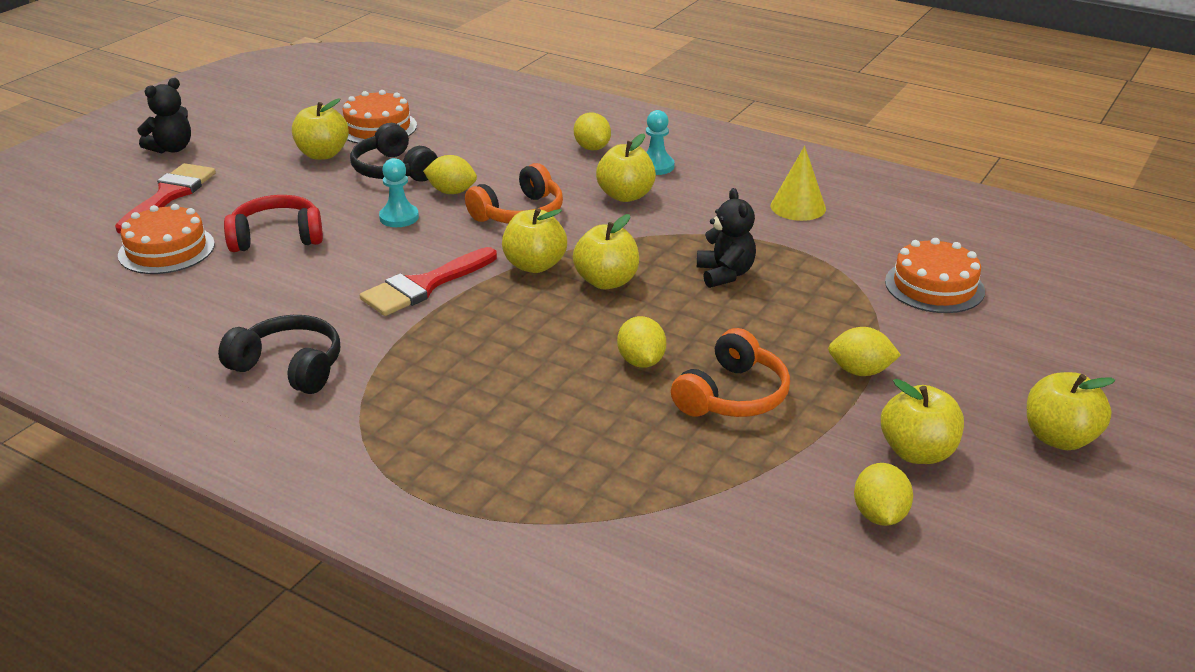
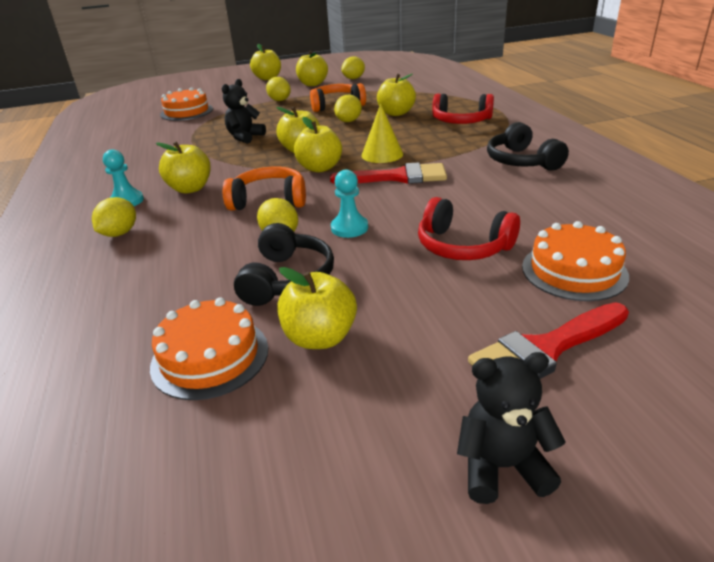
camera: 135 degrees left, 0 degrees up
yellow cone [771,146,826,221] -> yellow cone moved to [362,103,403,163]
none -> yellow apple [377,74,416,116]
none -> red headphones [432,93,494,124]

